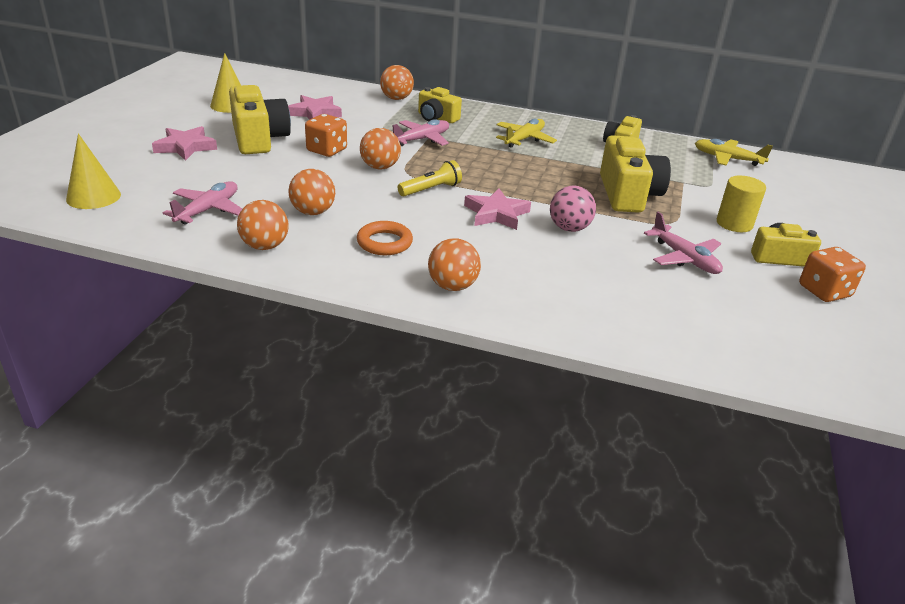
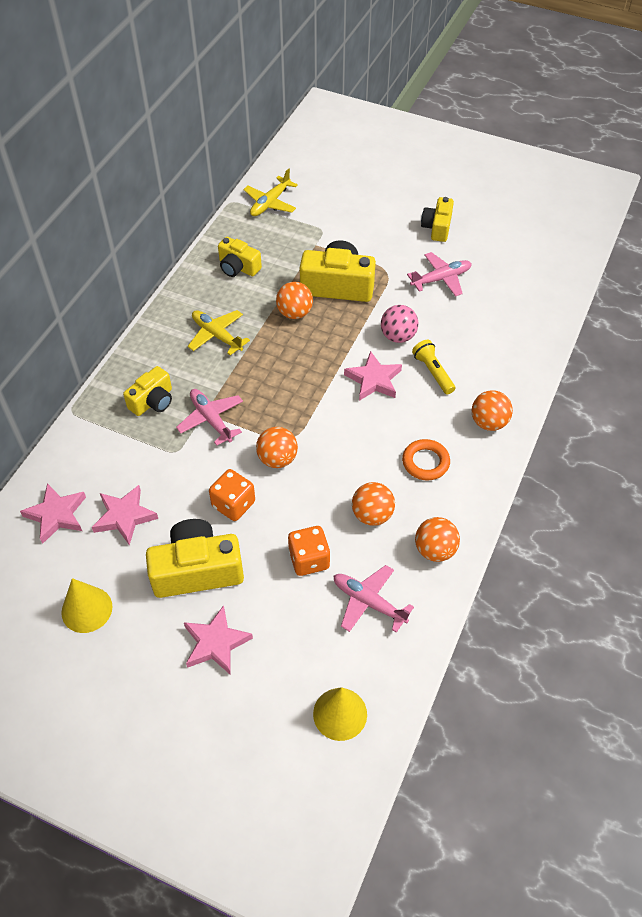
camera: 80 degrees left, 20 degrees up
orange ball [380,65,414,100] -> orange ball moved to [276,282,313,319]
yellow flashlight [398,160,462,196] -> yellow flashlight moved to [412,340,455,394]
yellow cylinder [717,176,766,232] -> none
orange dice [799,247,866,302] -> orange dice moved to [288,526,330,576]
none -> pink star [20,483,86,544]

